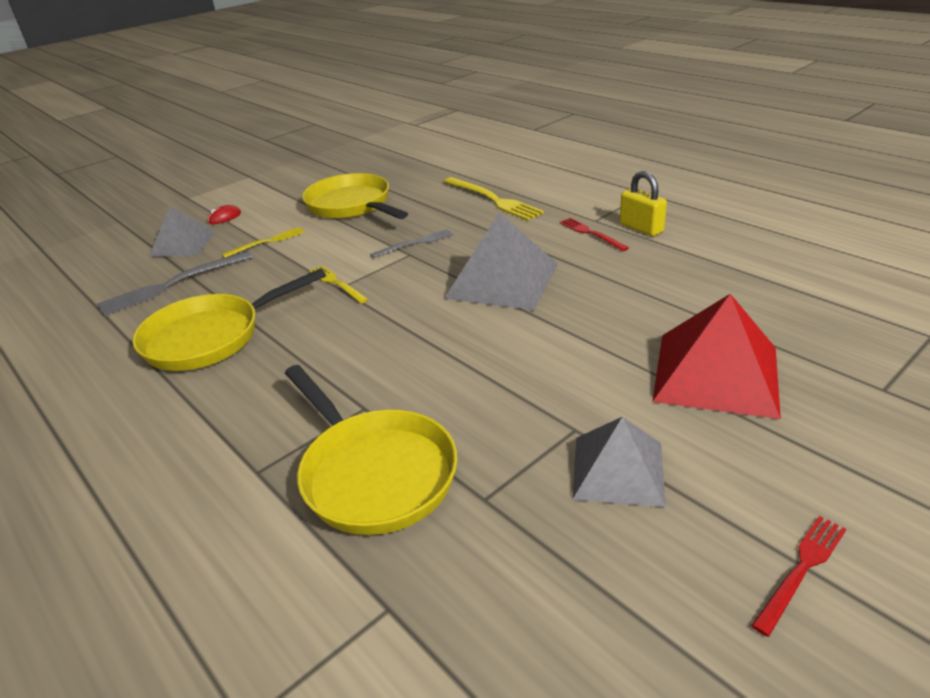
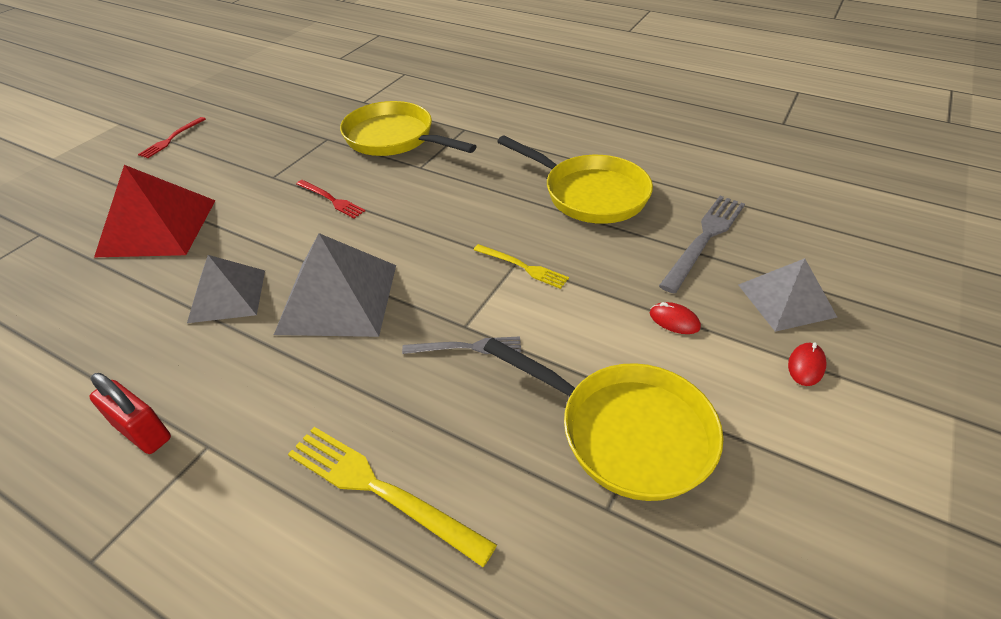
camera: 160 degrees right, 10 degrees up
yellow pan [132,269,326,371] -> yellow pan turned 90 degrees clockwise [497,136,653,224]
yellow fork [222,227,305,258] -> red mouse [650,302,701,334]
grey fork [370,229,453,258] -> grey fork turned 135 degrees counterclockwise [402,336,521,354]
red fork [560,218,629,251] -> red fork moved to [296,180,365,219]
grey pyramid [572,417,666,507] -> grey pyramid moved to [187,255,265,323]
yellow padlock [620,171,667,236] -> red padlock [89,373,171,454]

